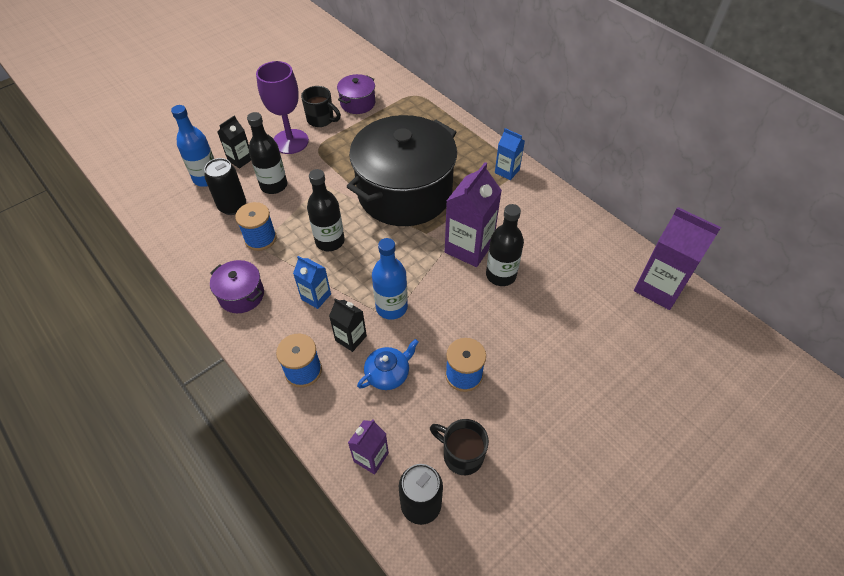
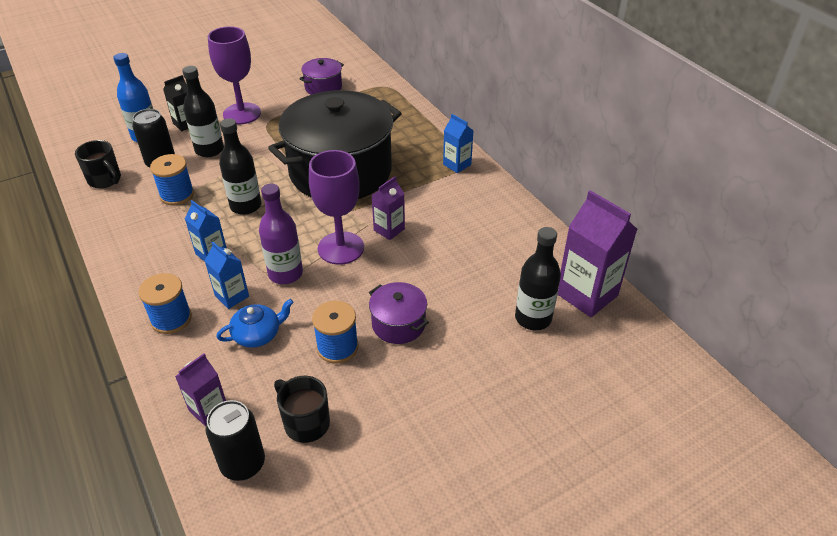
camera: 10 degrees right, 10 degrees down
purple pot [210,260,264,313] -> purple pot moved to [369,282,429,344]
black mug [301,86,341,127] -> black mug moved to [75,140,121,188]
black carton [329,298,367,352] -> blue carton [205,241,249,309]
blue bottle [372,238,408,320] -> purple bottle [259,184,303,284]
purple carton [445,162,502,267] -> purple carton [372,176,405,240], size x0.55
black bottle [486,204,524,286] -> black bottle moved to [515,227,561,330]
none -> purple goblet [309,150,364,265]

